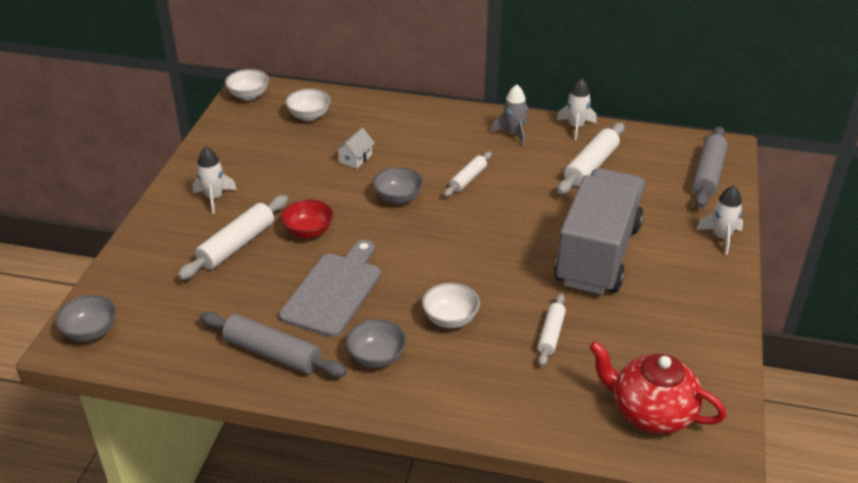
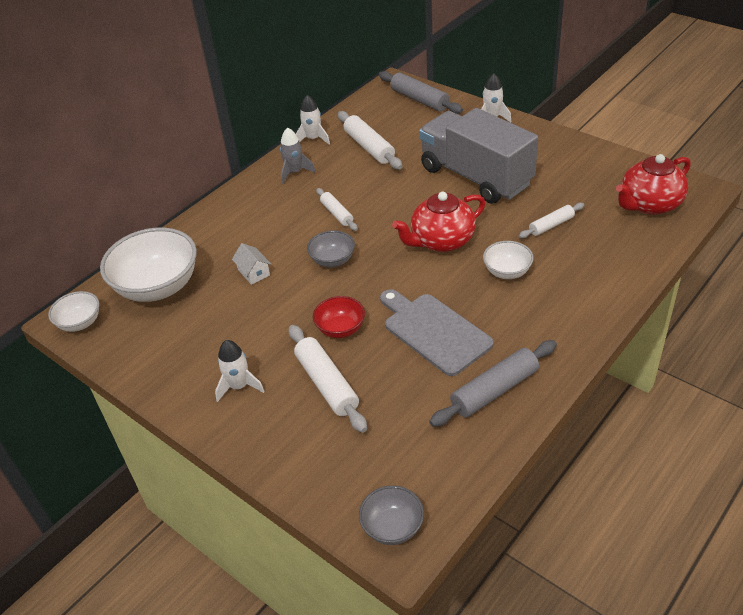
camera: 60 degrees left, 5 degrees up
white bowl [285,89,331,121] -> white bowl [100,228,197,302], size x1.95
grey bowl [346,319,406,368] -> none
white rolling pin [537,293,566,366] -> white rolling pin turned 75 degrees counterclockwise [519,203,584,238]
none -> red teapot [392,191,485,252]

